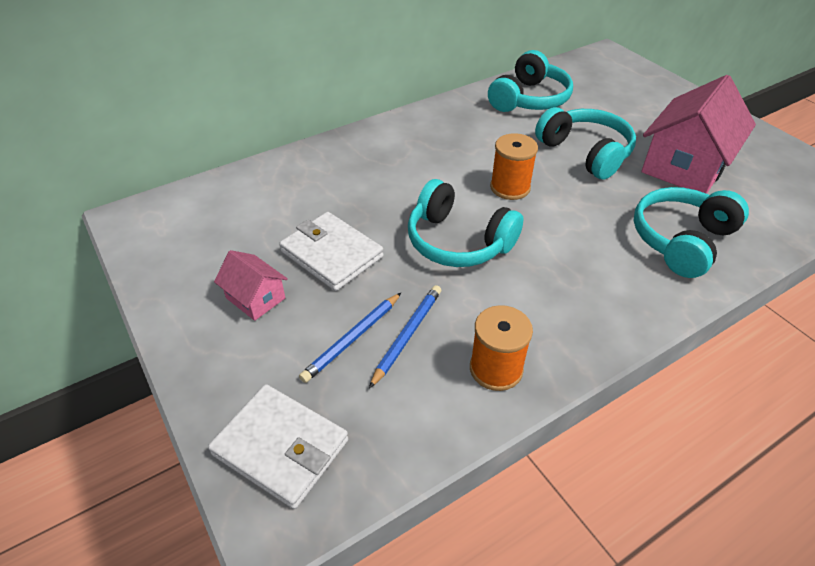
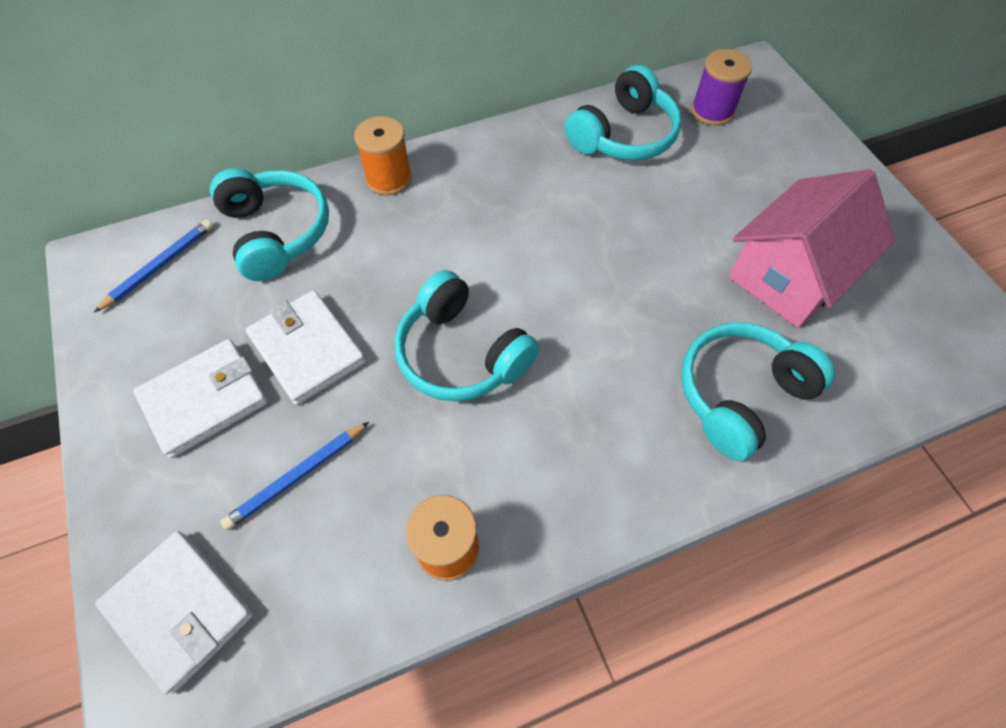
camera: 10 degrees right, 15 degrees up
pink house [214,250,288,321] -> white wallet [133,339,268,458]
blue pencil [369,285,441,389] -> blue pencil moved to [94,219,213,312]
orange spool [490,133,538,200] -> orange spool moved to [354,116,412,196]
turquoise headphones [535,107,636,180] -> turquoise headphones moved to [210,168,329,281]
none -> purple spool [691,49,752,126]

